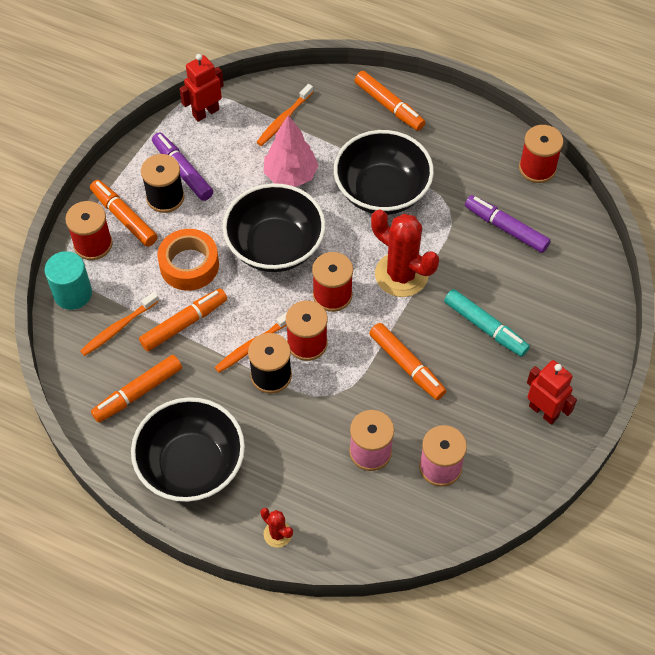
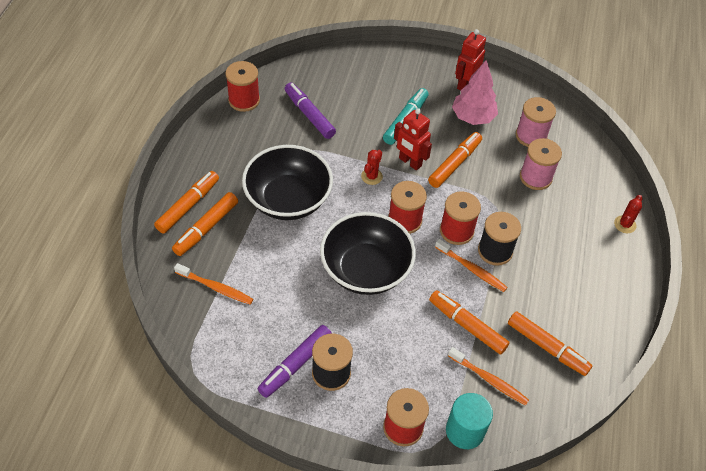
camera: 105 degrees left, 5 degrees down
orange marker [90,180,158,247] -> orange marker moved to [172,192,238,256]
black bowl [131,397,245,502] -> none
orange tape [157,229,219,291] -> none
red robot [179,54,224,122] -> red robot moved to [394,108,432,170]
pink tree [264,115,319,187] -> pink tree moved to [452,60,498,125]
red cactus [371,209,439,297] -> red cactus [361,150,383,185], size x0.48
purple marker [465,195,551,253] -> purple marker turned 120 degrees clockwise [285,83,336,139]

